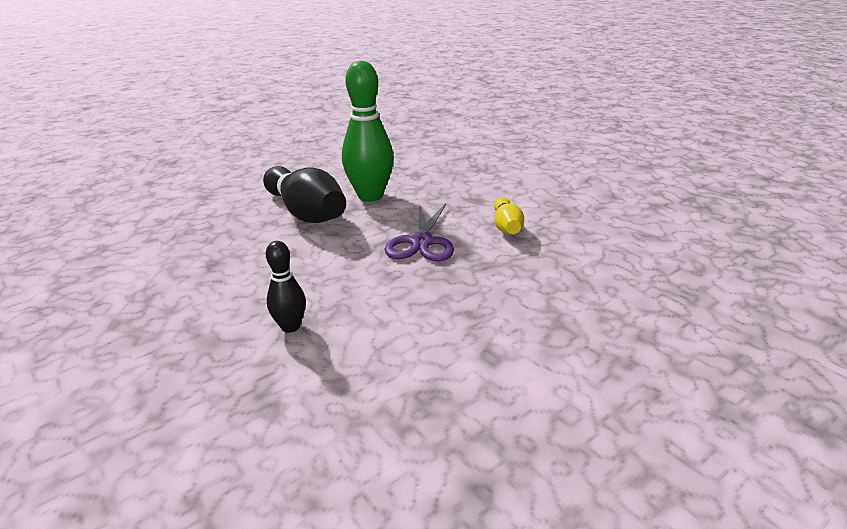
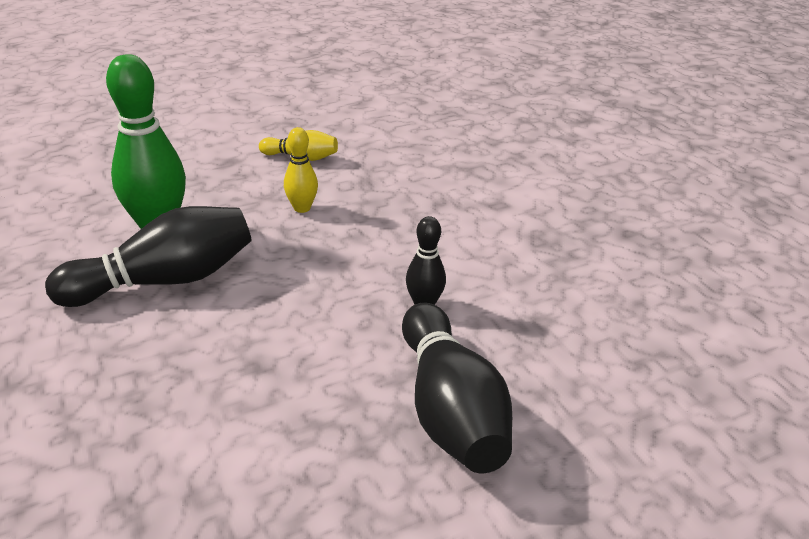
camera: 80 degrees left, 5 degrees up
purple scissors [385,204,454,261] -> yellow bowling pin [284,127,318,213]
none -> black bowling pin [402,302,512,473]

